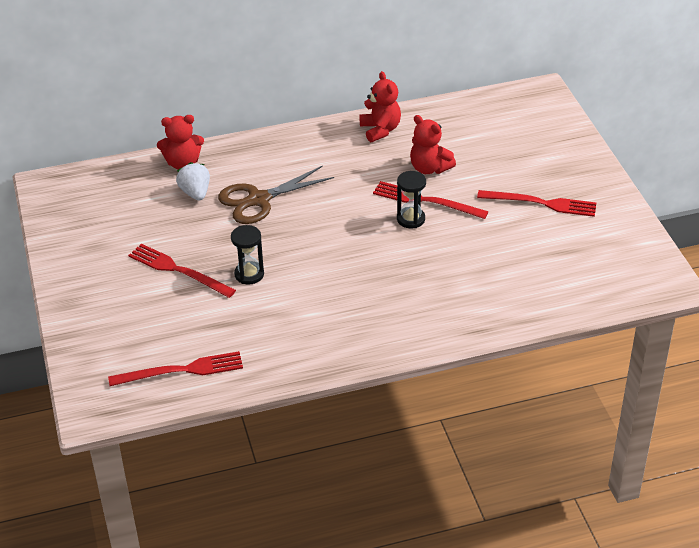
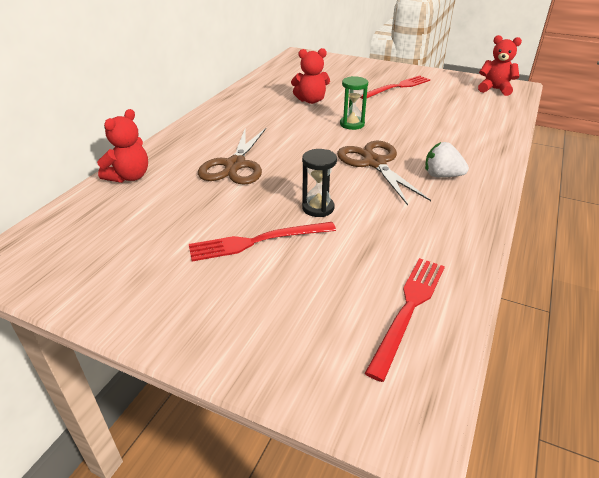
camera: 50 degrees left, 5 degrees down
white strawberry [176,162,210,201] -> white strawberry moved to [425,142,469,178]
red teddy bear [359,71,401,142] -> red teddy bear moved to [478,35,522,96]
red fork [373,181,489,219] -> none
black hourglass [397,171,426,228] -> green hourglass [340,76,368,130]
none -> brown scissors [337,141,431,205]

